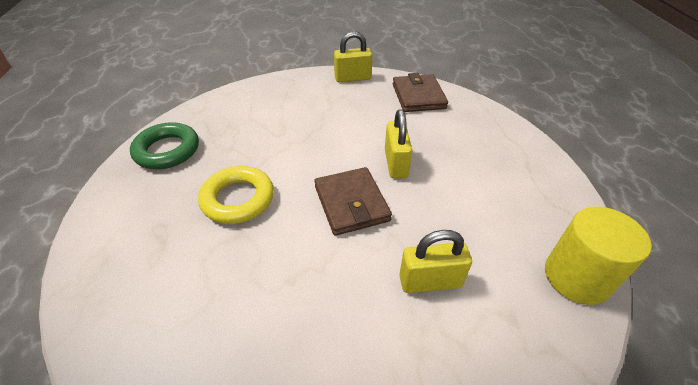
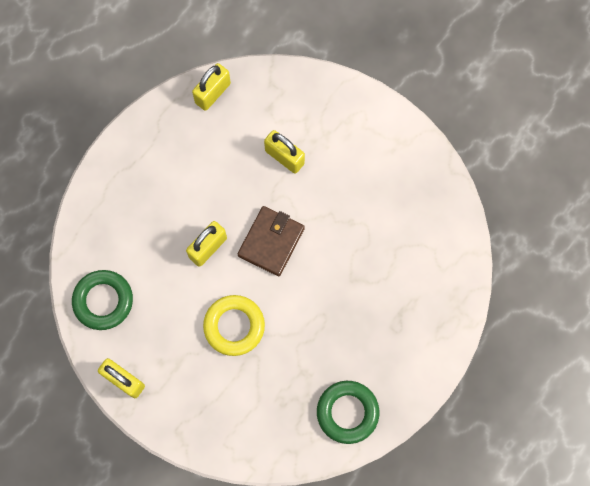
camera: 135 degrees left, 30 degrees up
yellow ring [198,166,274,224] -> yellow ring moved to [203,295,265,356]
brown wallet [393,73,448,112] -> green ring [72,270,133,330]
yellow cylinder [545,207,652,305] -> yellow padlock [192,63,231,111]

